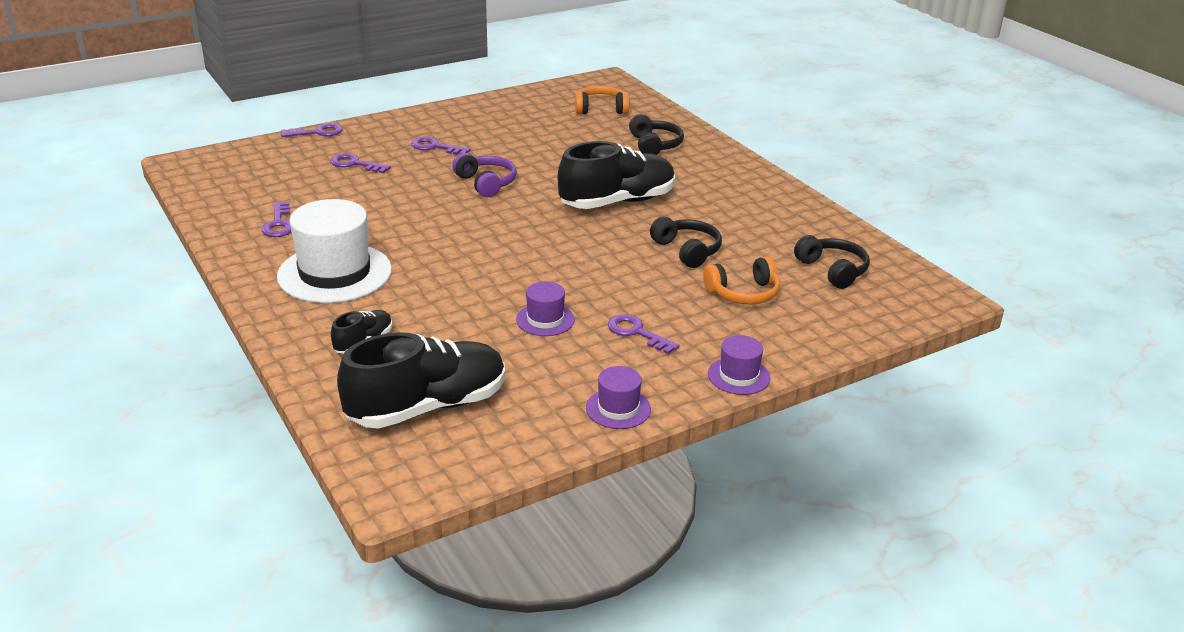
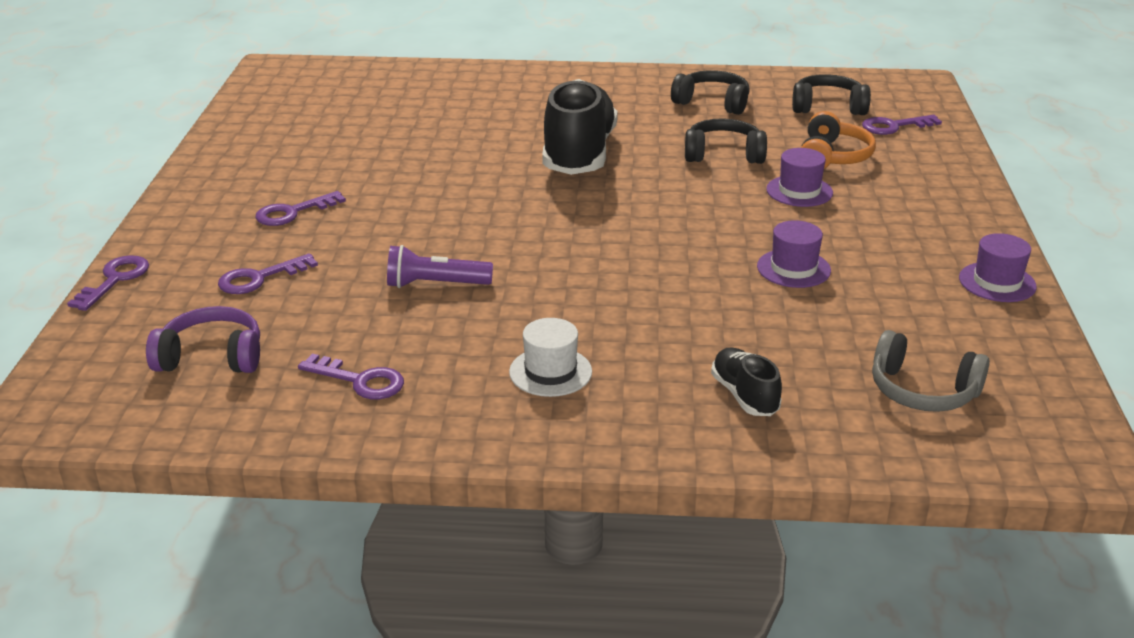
camera: 55 degrees left, 0 degrees up
white hat [277,199,392,303] -> white hat [509,318,592,397], size x0.49
black shoe [337,332,505,429] -> grey headphones [872,330,990,412]
purple headphones [452,153,517,197] -> purple headphones moved to [146,306,260,373]
orange headphones [575,86,630,114] -> none
purple key [608,314,680,354] -> purple key moved to [862,115,942,135]
black headphones [629,114,684,155] -> black headphones moved to [671,70,750,115]
purple hat [708,335,771,395] -> purple hat moved to [766,148,833,207]
none -> purple flashlight [387,245,493,288]

